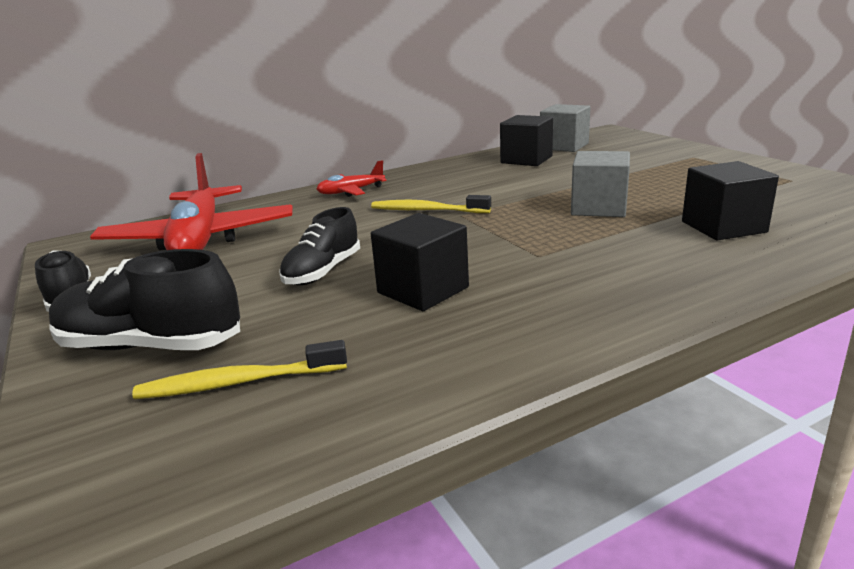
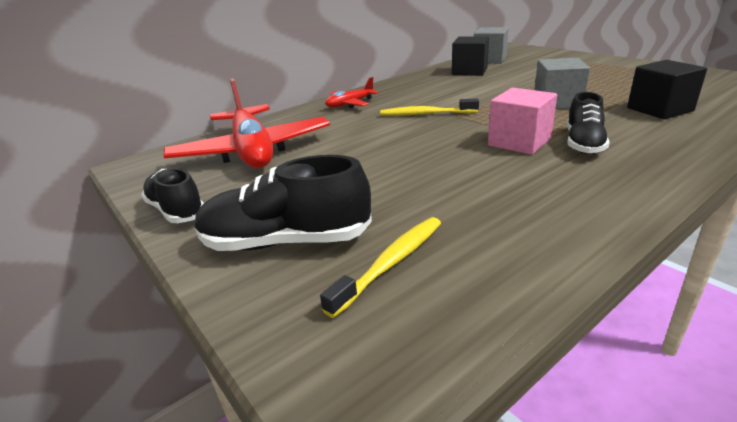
camera: 10 degrees left, 5 degrees up
yellow toothbrush [132,340,347,399] -> yellow toothbrush turned 150 degrees clockwise [320,217,441,318]
black shoe [279,207,360,285] -> black shoe moved to [567,92,610,154]
black cube [371,213,469,311] -> none
none -> pink cube [488,87,557,155]

